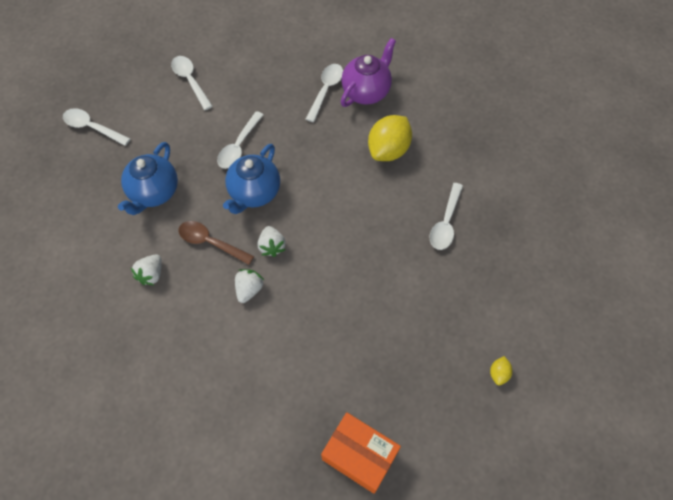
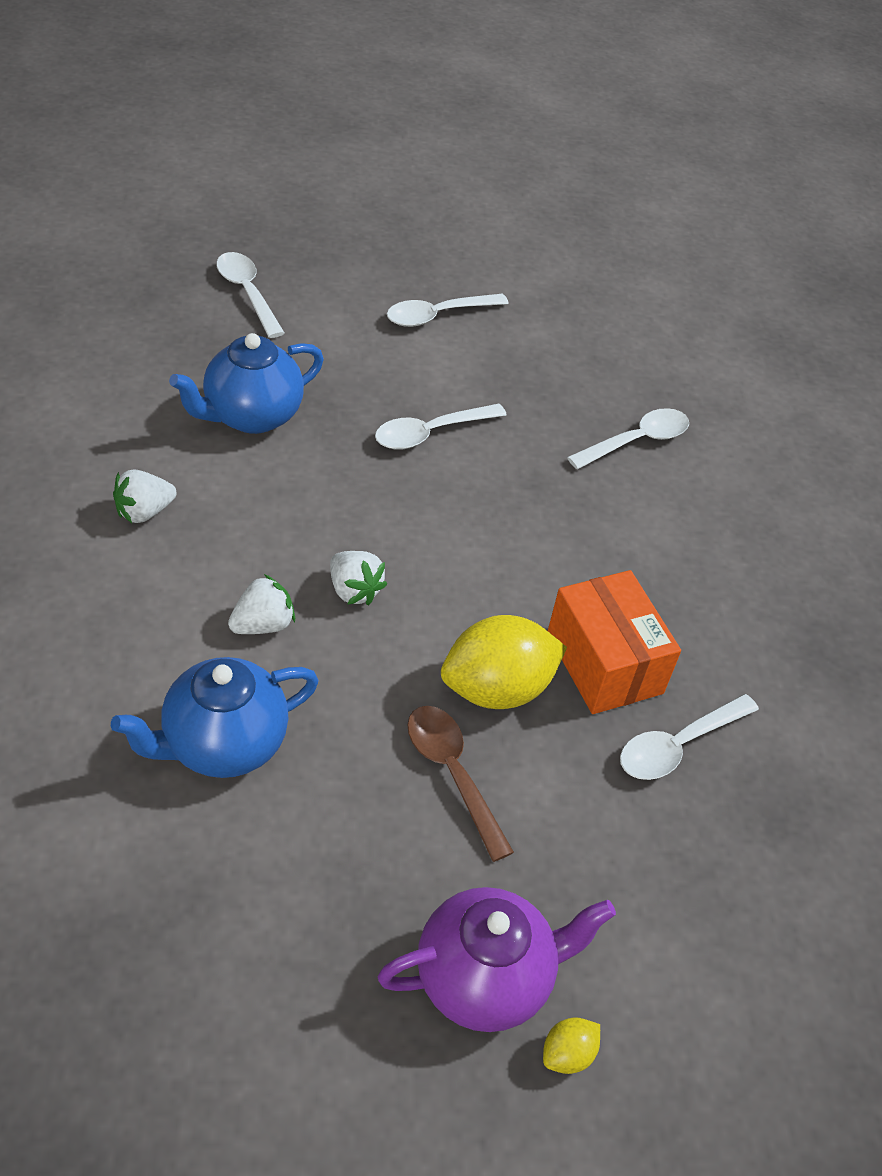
camera: 30 degrees right, 15 degrees down
white spoon [171,56,213,110] -> white spoon turned 120 degrees counterclockwise [387,294,509,327]
brown spoon [178,221,254,265] -> brown spoon moved to [407,706,514,862]
blue teapot [223,144,280,214] -> blue teapot moved to [111,657,319,778]
white strawberry [258,226,286,257] -> white strawberry turned 60 degrees counterclockwise [330,551,387,605]
orange box [321,412,401,494] -> orange box moved to [548,570,681,714]
purple teapot [341,38,396,107] -> purple teapot moved to [378,887,616,1032]
yellow lemon [368,115,412,161] -> yellow lemon moved to [441,615,567,709]

